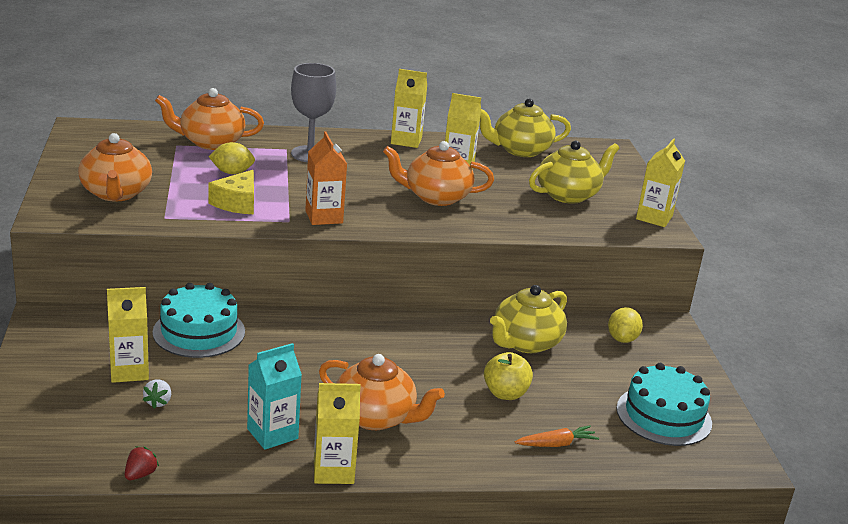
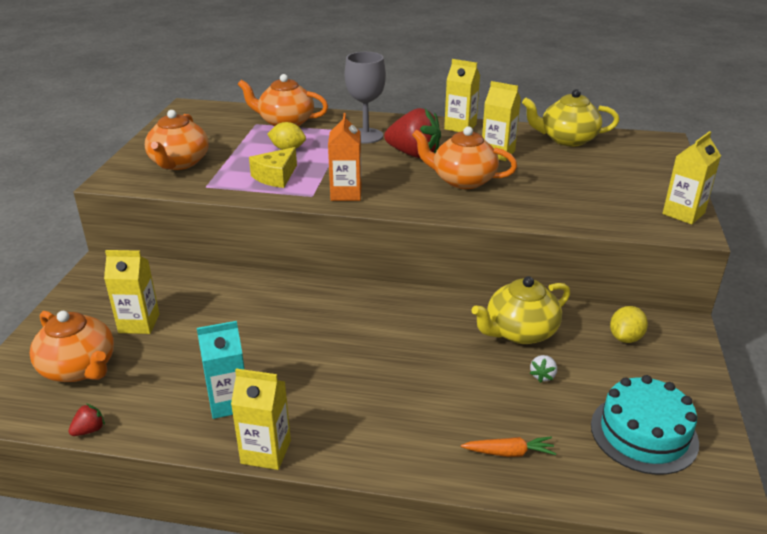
camera: 20 degrees right, 5 degrees up
white strawberry [143,379,171,409] -> white strawberry moved to [530,355,557,383]
turquoise cake [152,283,245,358] -> none
orange teapot [319,354,445,430] -> orange teapot moved to [29,311,114,382]
yellow apple [484,352,533,400] -> none
yellow teapot [529,141,620,204] -> none
none -> red strawberry [384,108,441,158]

